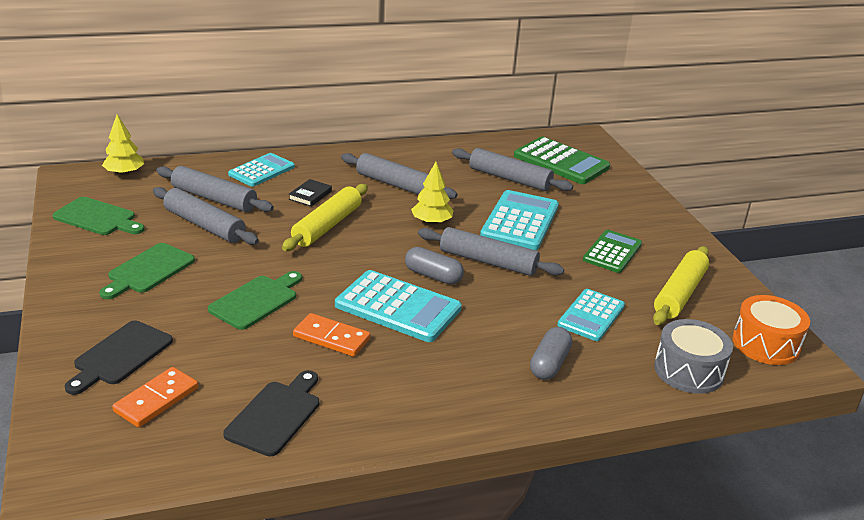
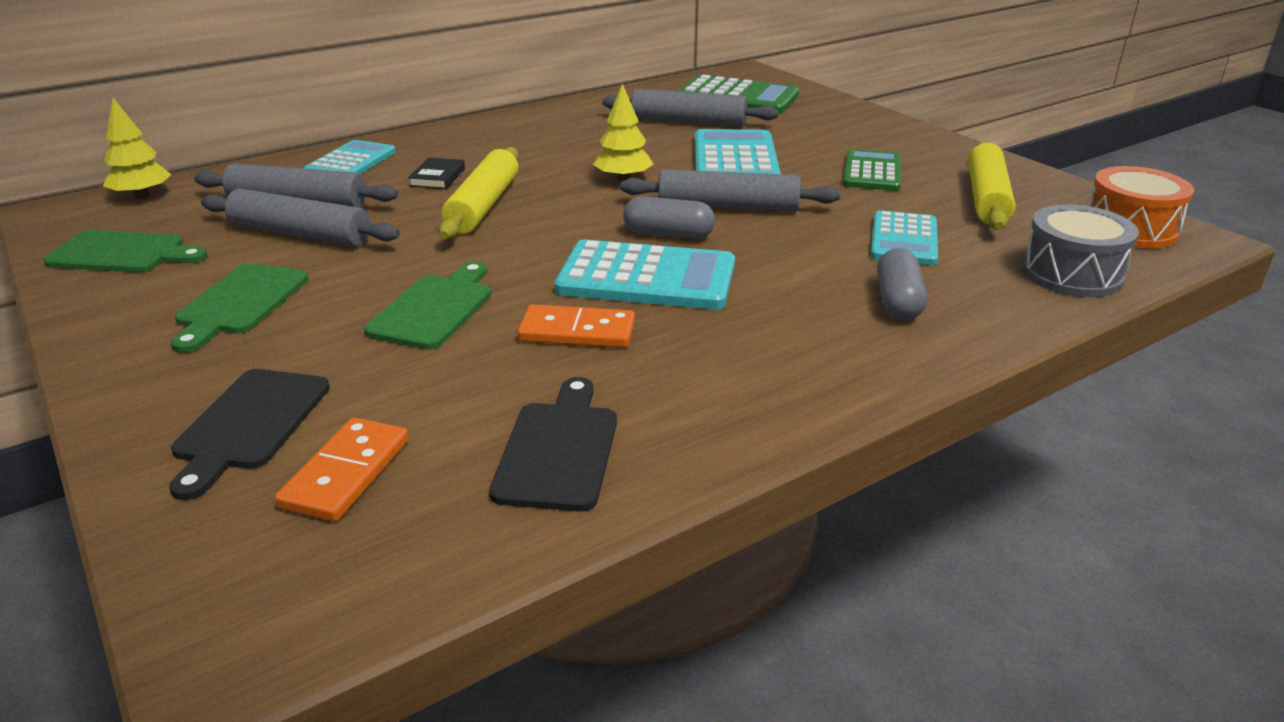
camera: 15 degrees left, 0 degrees up
grey rolling pin [341,153,457,199] -> none

